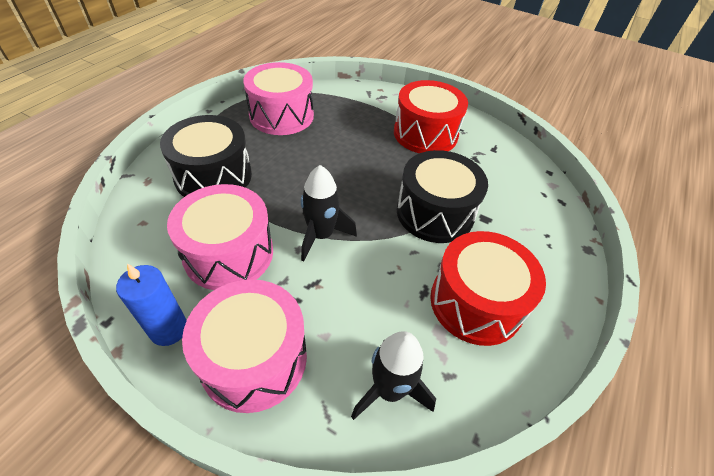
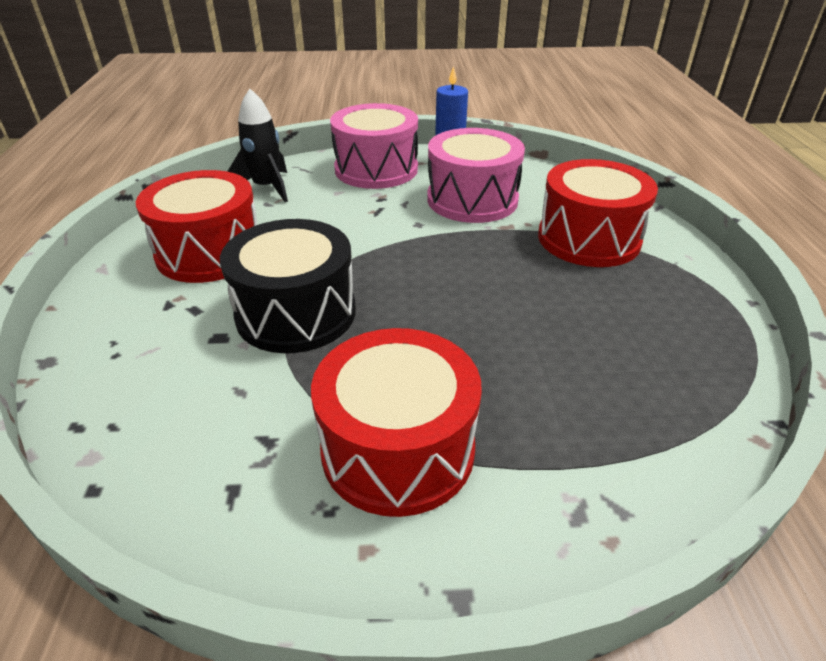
camera: 150 degrees right, 10 degrees down
black drum [160,115,252,197] -> red drum [538,159,658,267]
pink drum [243,62,314,135] -> none
black rocket [301,165,357,261] -> none

